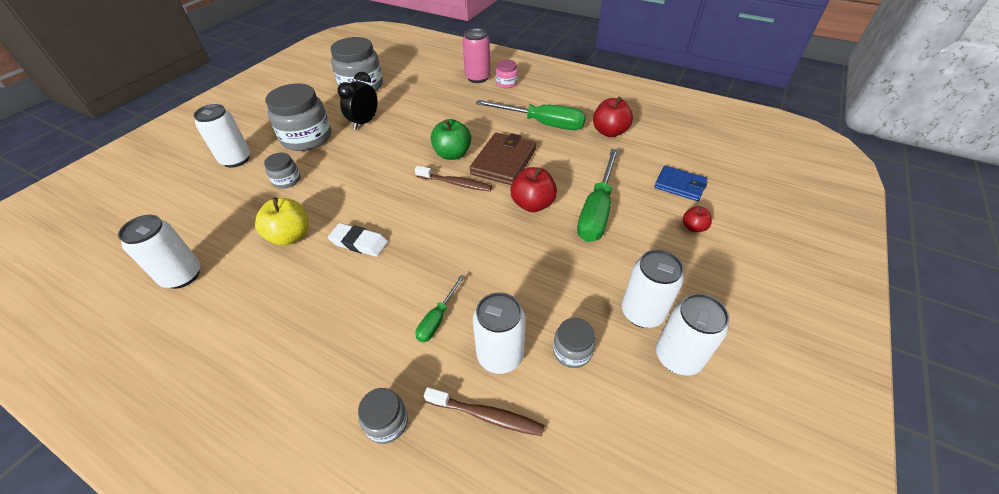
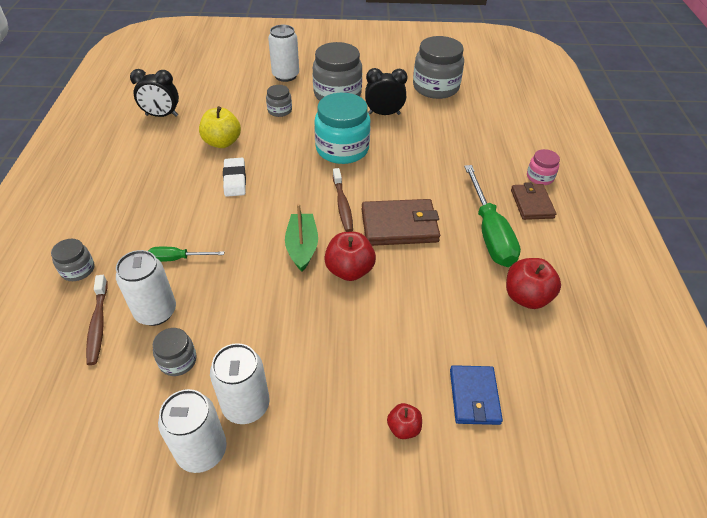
camera: 60 degrees right, 0 degrees up
white can [118,215,201,289] -> black clock [130,69,179,117]
green apple [431,119,471,160] -> none
pink can [462,28,491,83] -> none
green screwdriver [577,149,619,242] -> none
none -> green boat [285,204,318,272]
none -> turquoise jar [314,93,371,164]
none -> brown wallet [511,182,556,220]

